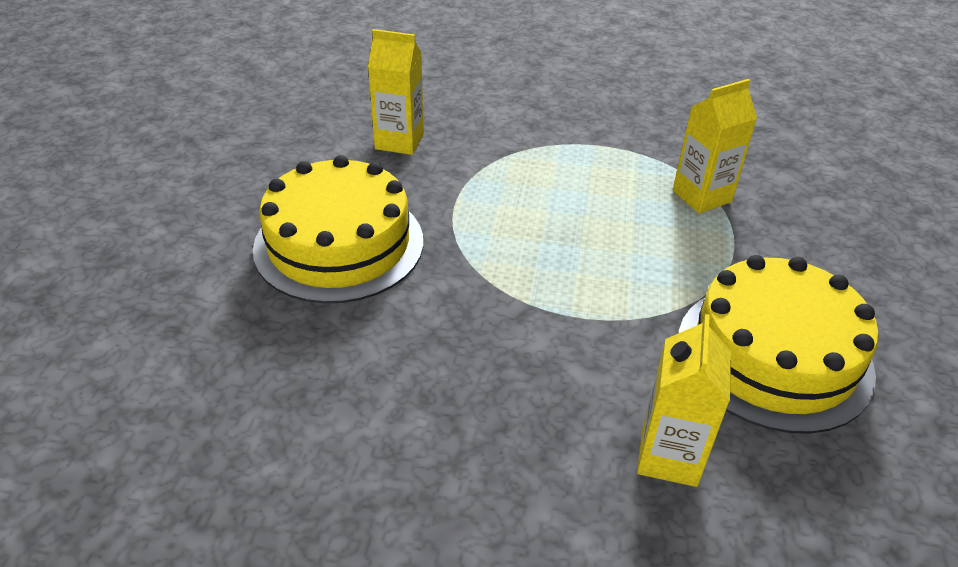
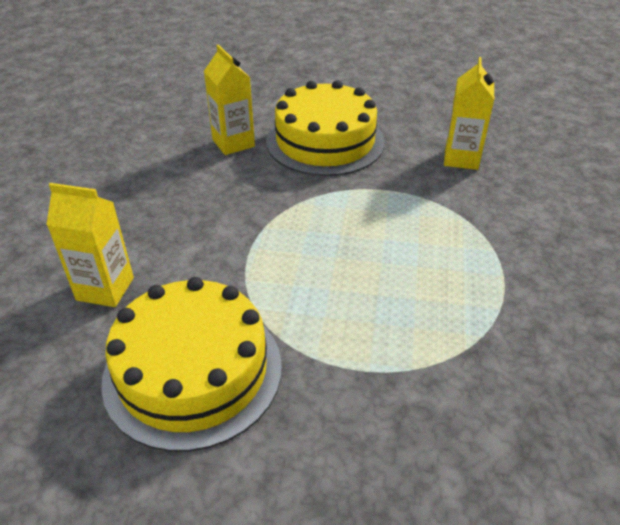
camera: 90 degrees right, 0 degrees up
yellow carton [673,79,757,213] -> yellow carton moved to [204,44,255,155]

